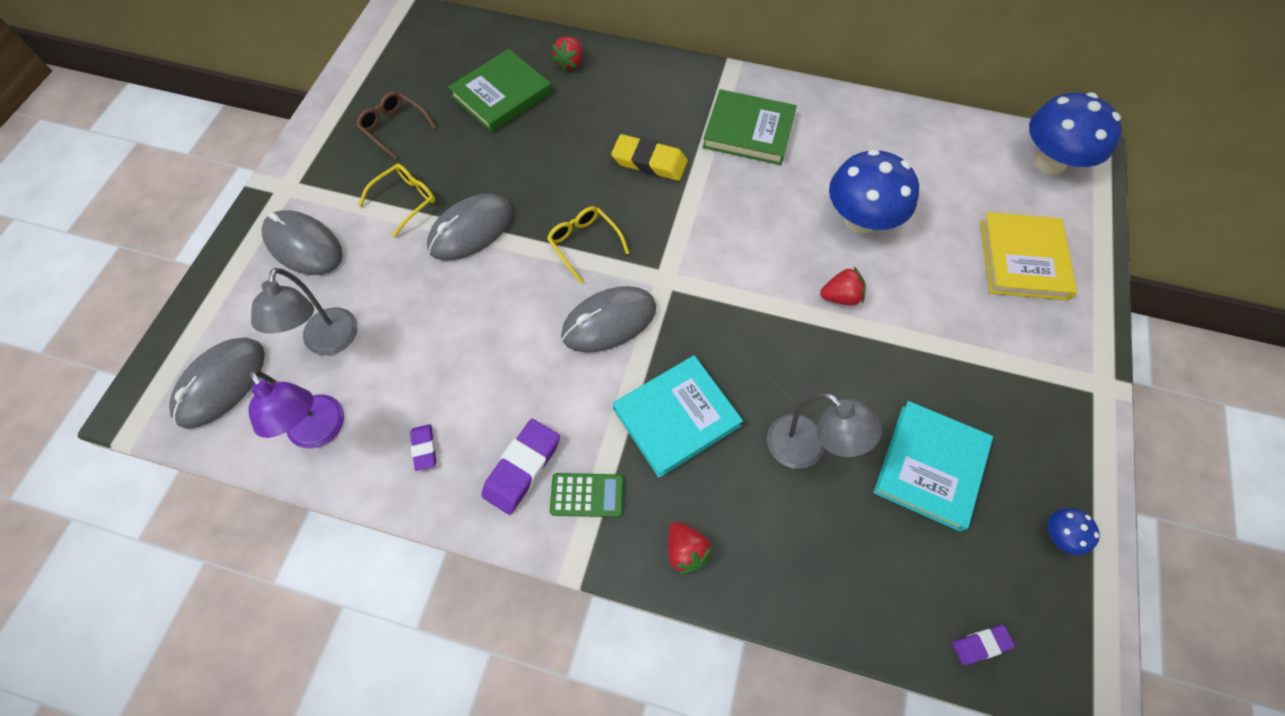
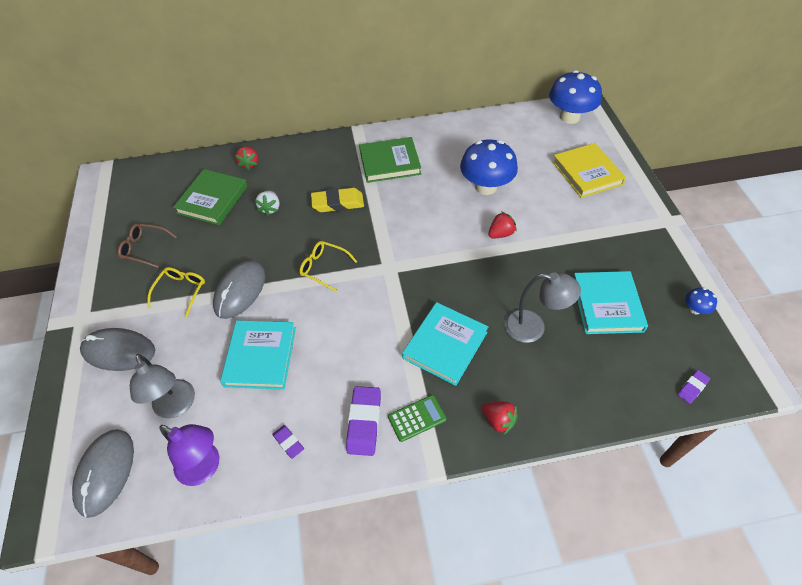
camera: 25 degrees left, 10 degrees down
grey mouse [561,286,656,353] -> none
none -> turquoise book [220,320,296,390]
none -> white strawberry [255,191,280,216]

